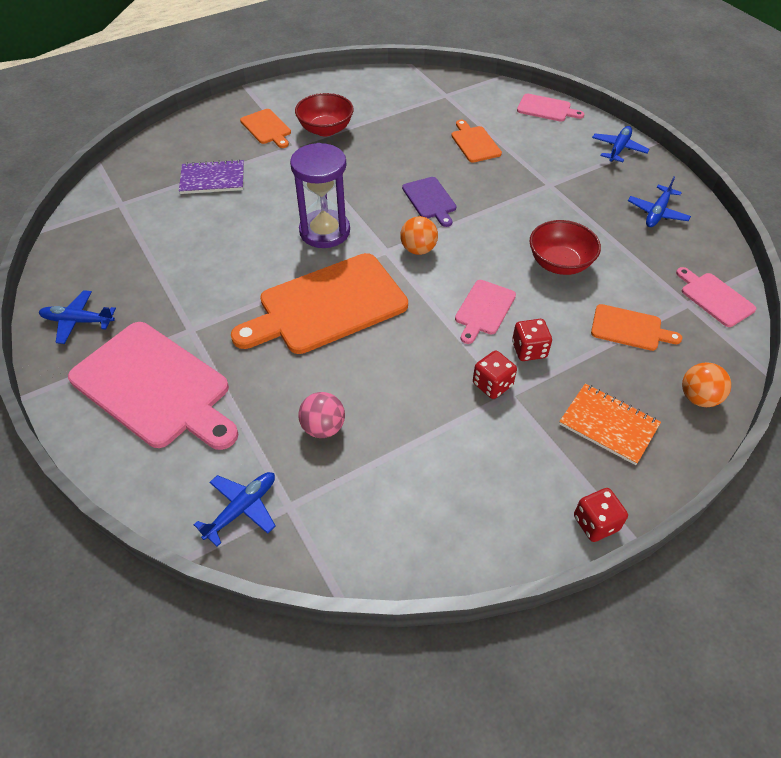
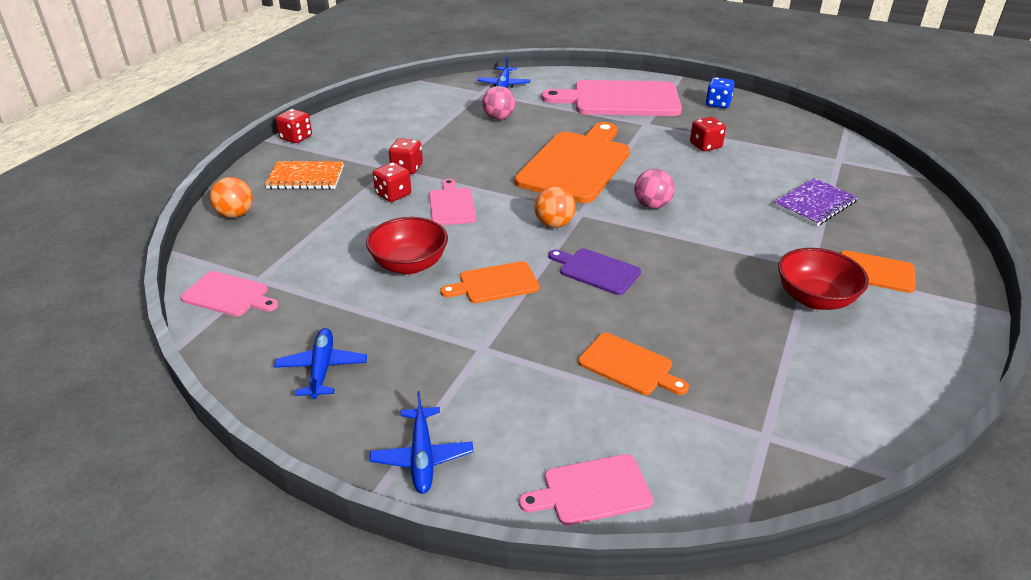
camera: 145 degrees right, 15 degrees down
blue plane [39,290,116,344] -> blue dice [706,77,735,108]
purple hourglass [290,143,350,248] -> pink ball [634,169,675,209]
orange cutting board [591,304,682,351] -> orange cutting board moved to [440,261,540,303]
none -> red dice [690,117,726,151]

